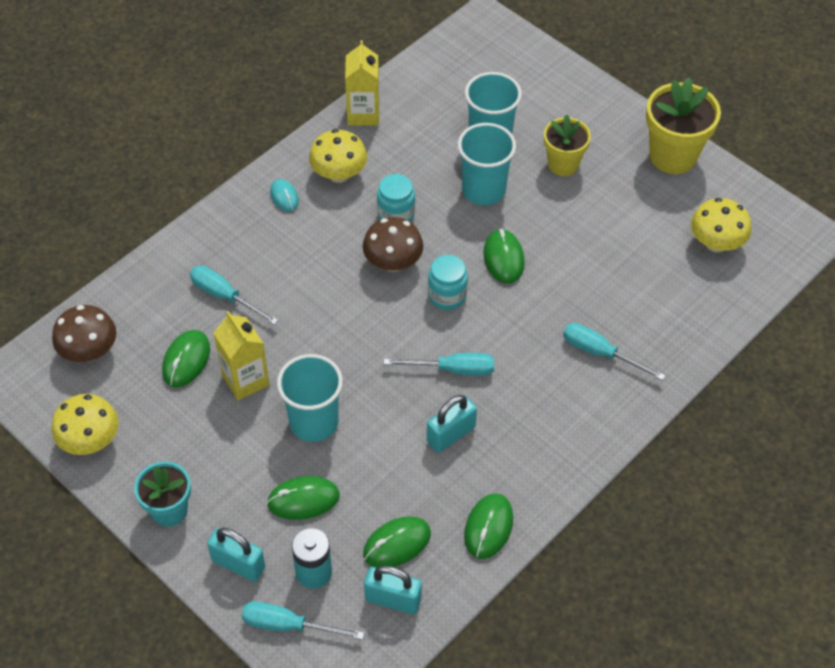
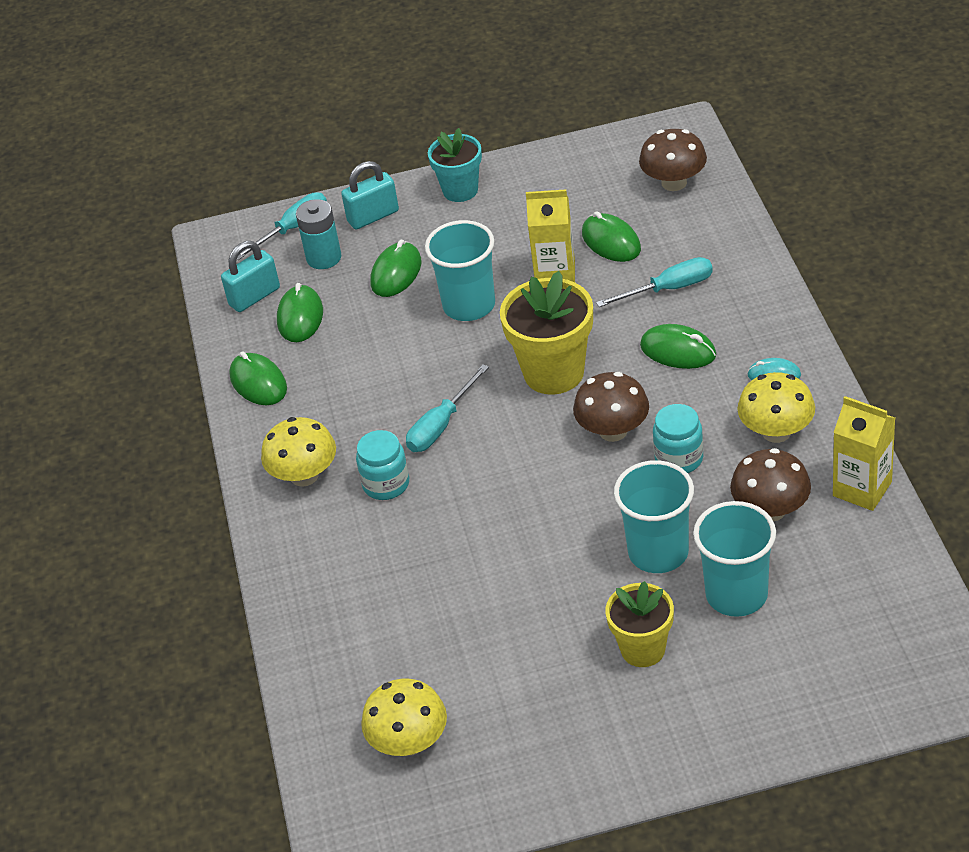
camera: 130 degrees right, 10 degrees down
yellow mushroom [52,394,118,455] -> yellow mushroom moved to [261,417,336,487]
turquoise padlock [427,395,477,453] -> none
turquoise jar [428,255,468,310] -> turquoise jar moved to [356,430,409,500]
green mouse [483,229,525,284] -> green mouse moved to [640,324,716,369]
turquoise screwdriver [563,323,665,380] -> none
yellow flower pot [646,77,721,174] -> yellow flower pot moved to [500,271,593,395]
none -> brown mushroom [730,448,811,521]

